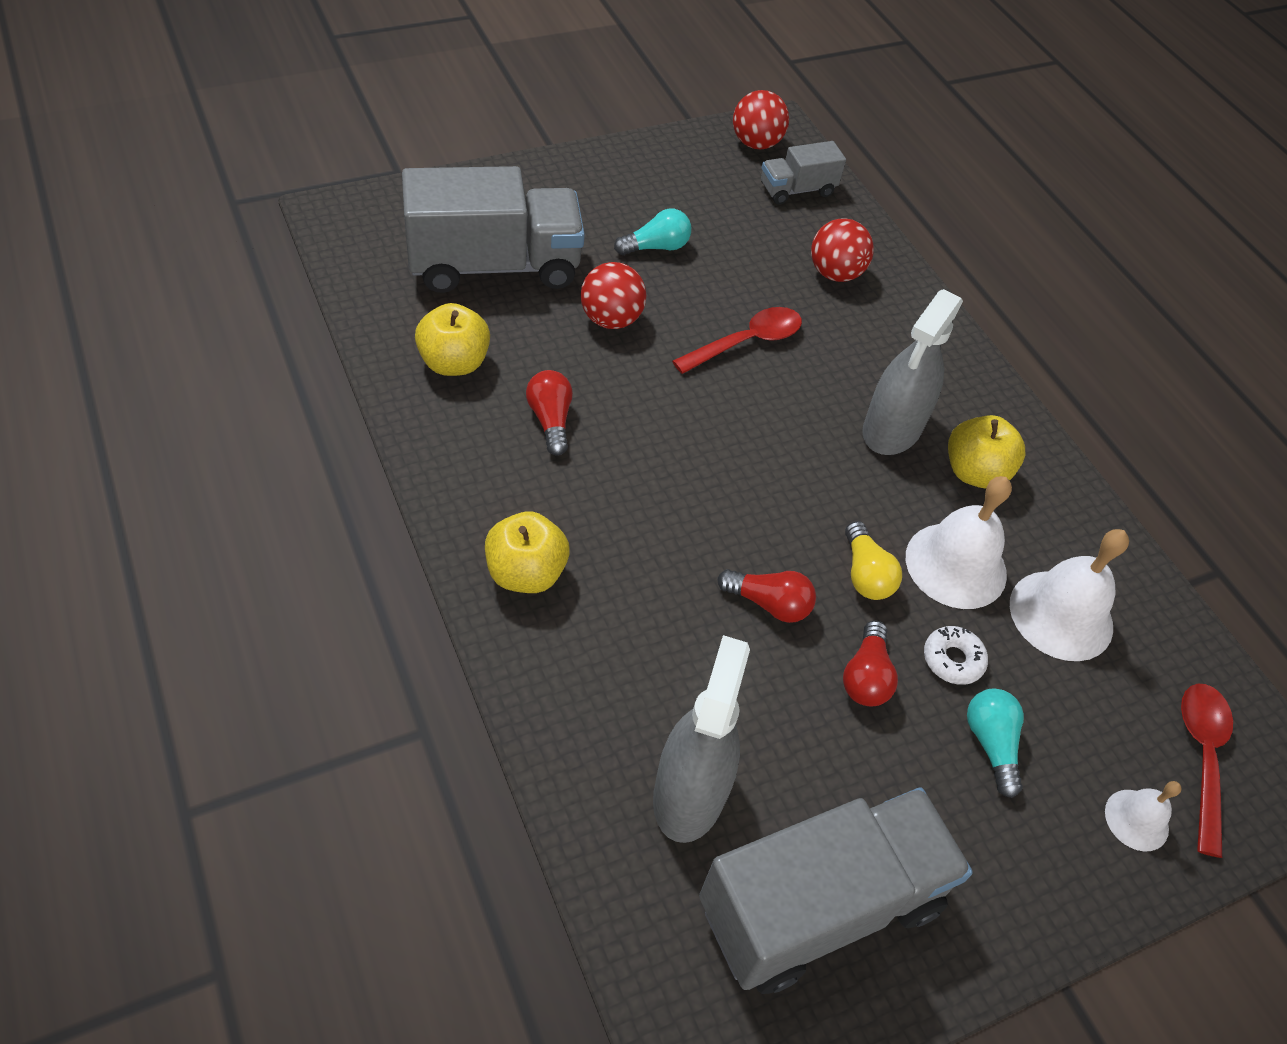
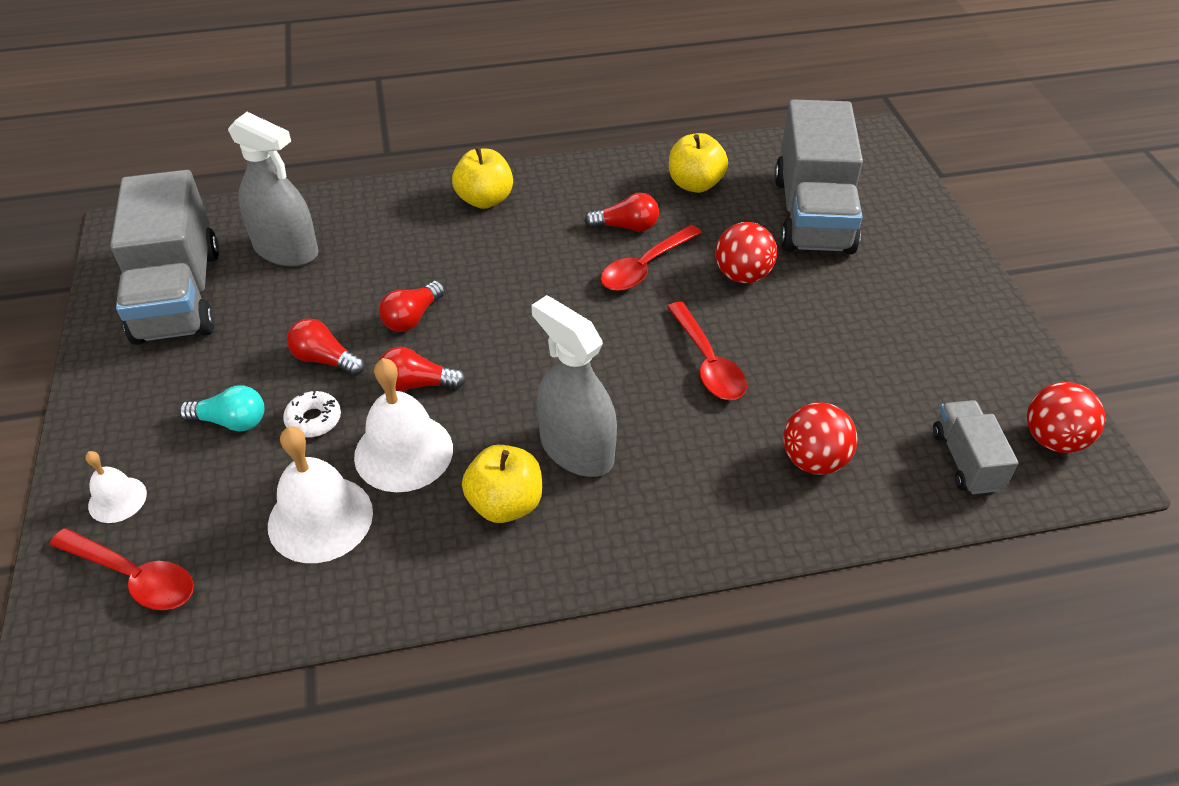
camera: 110 degrees right, 5 degrees down
turquoise light bulb [614,208,691,255] -> none
yellow light bulb [845,521,902,600] -> red light bulb [379,347,466,391]
none -> red spoon [601,225,702,291]

